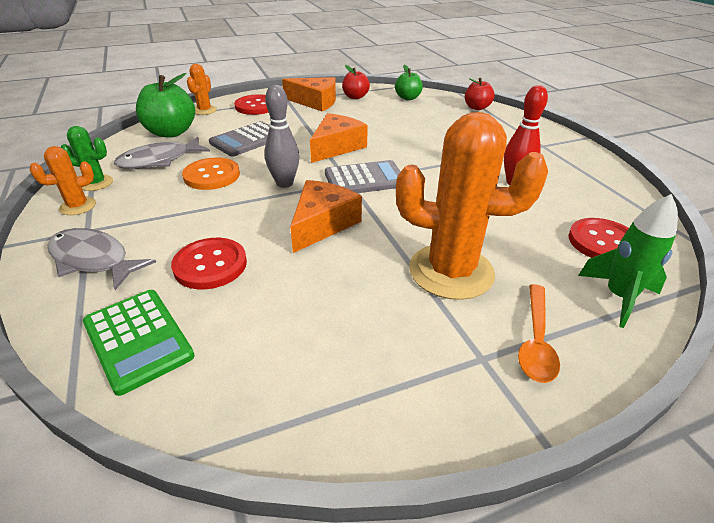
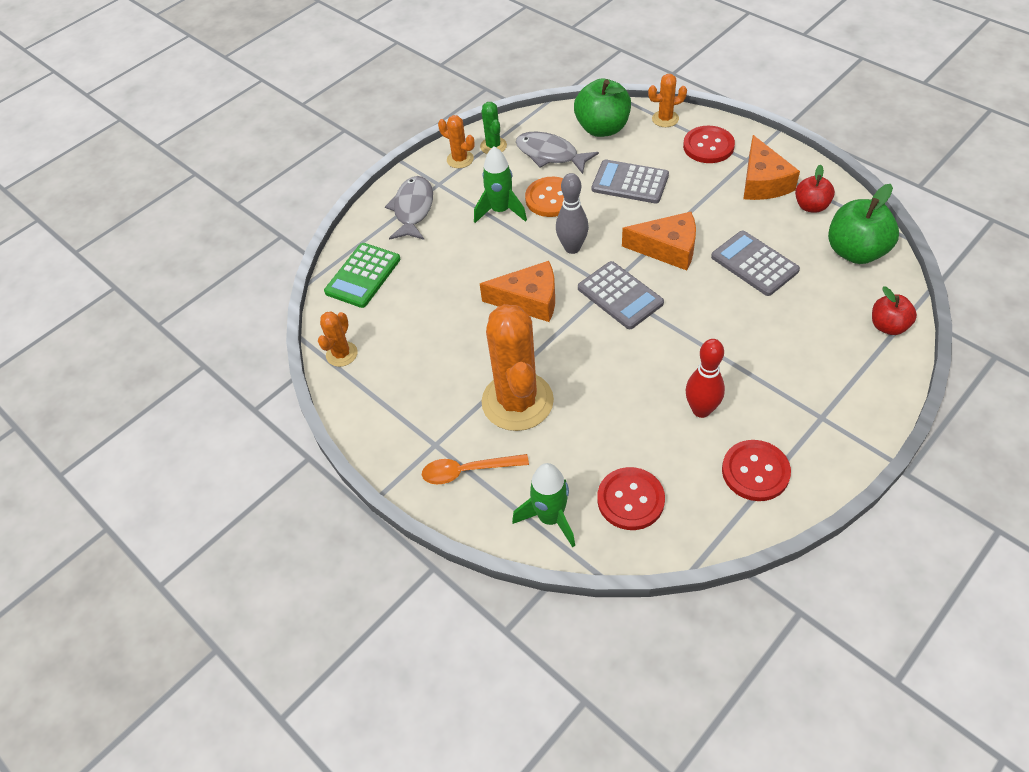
camera: 70 degrees right, 15 degrees up
red button [171,238,247,289] -> red button moved to [722,440,791,501]
green apple [395,65,423,100] -> green apple [828,184,899,264], size x1.67
none -> orange cactus [318,312,358,367]
none -> green rocket [474,146,527,223]
none -> grey calculator [711,231,800,296]

